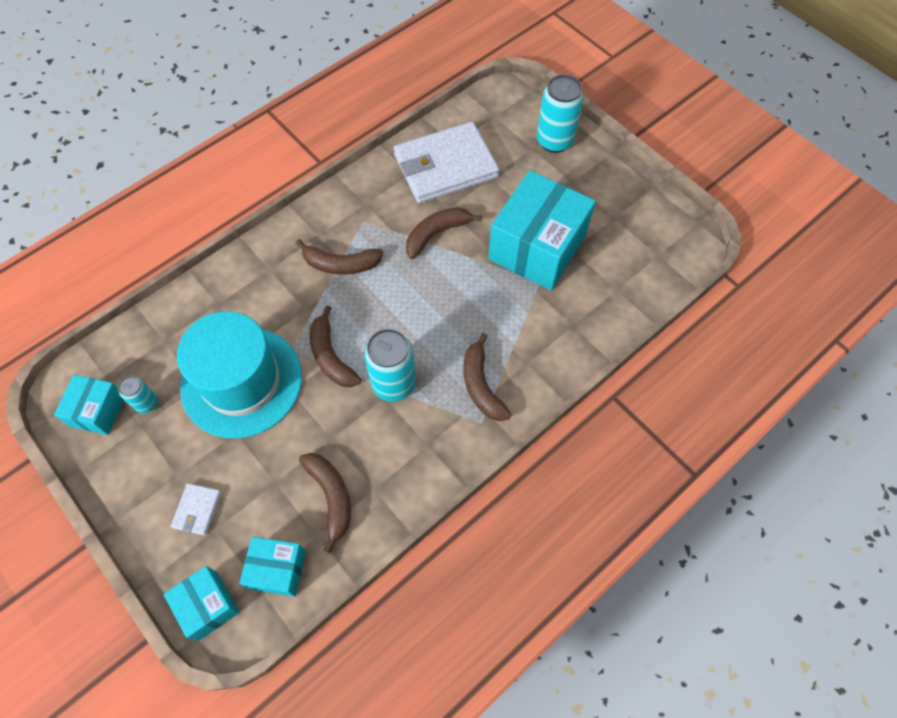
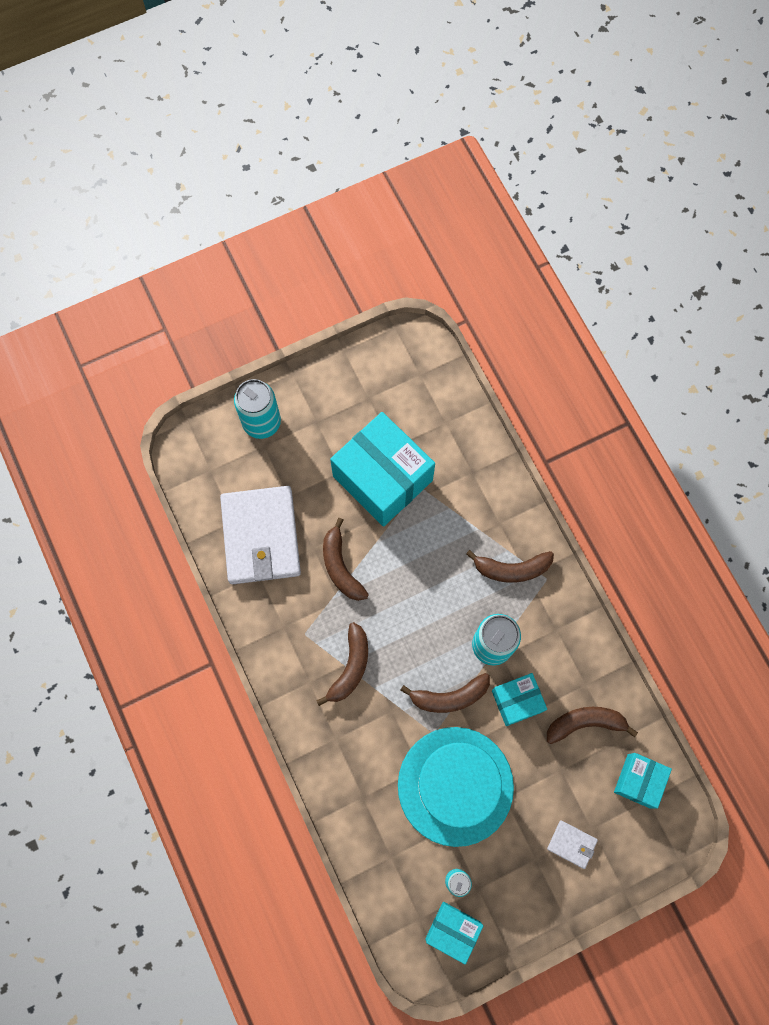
camera: 75 degrees left, 10 degrees up
turquoise box [163,566,240,641] -> turquoise box moved to [492,673,547,726]

